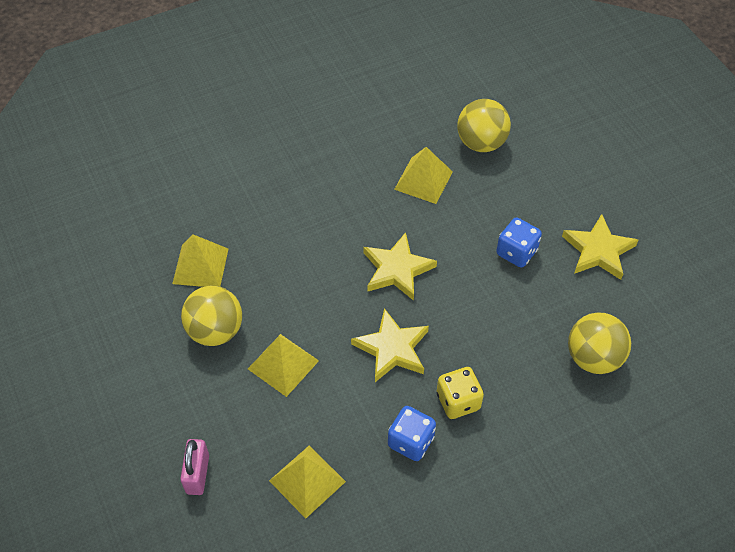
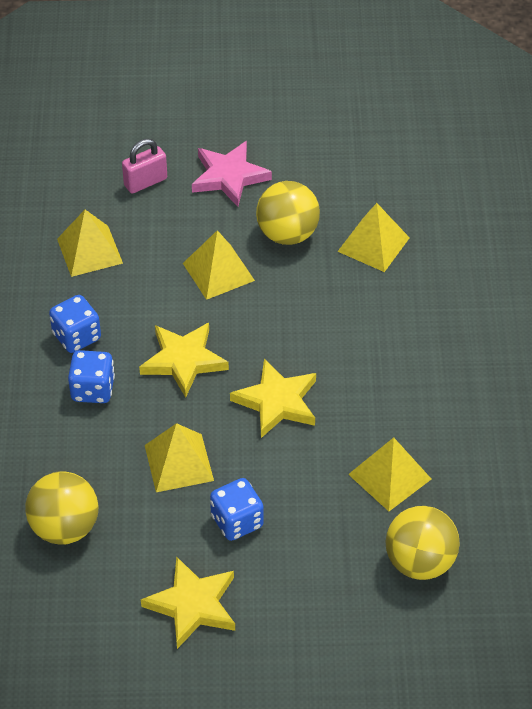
camera: 115 degrees right, 5 degrees down
pink padlock [180,439,209,495] -> pink padlock turned 60 degrees counterclockwise [122,139,167,194]
yellow dice [437,367,484,419] -> blue dice [68,350,115,403]
none -> yellow pyramid [145,423,214,492]
none -> pink star [192,141,272,207]

